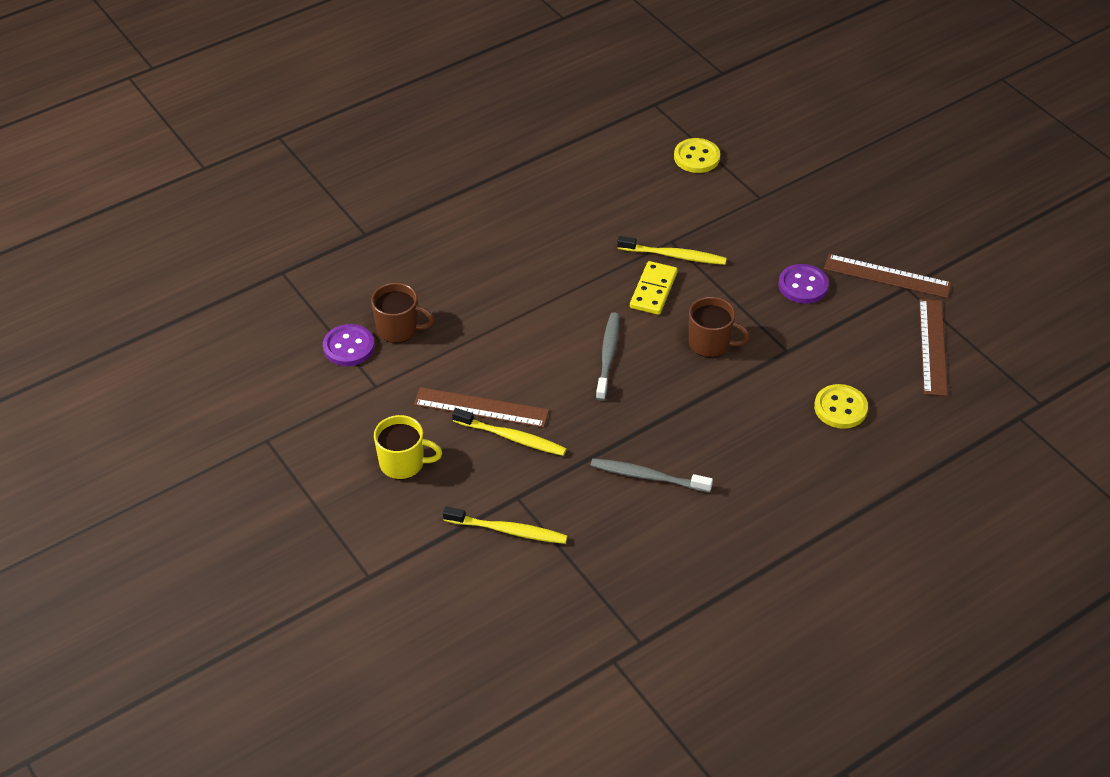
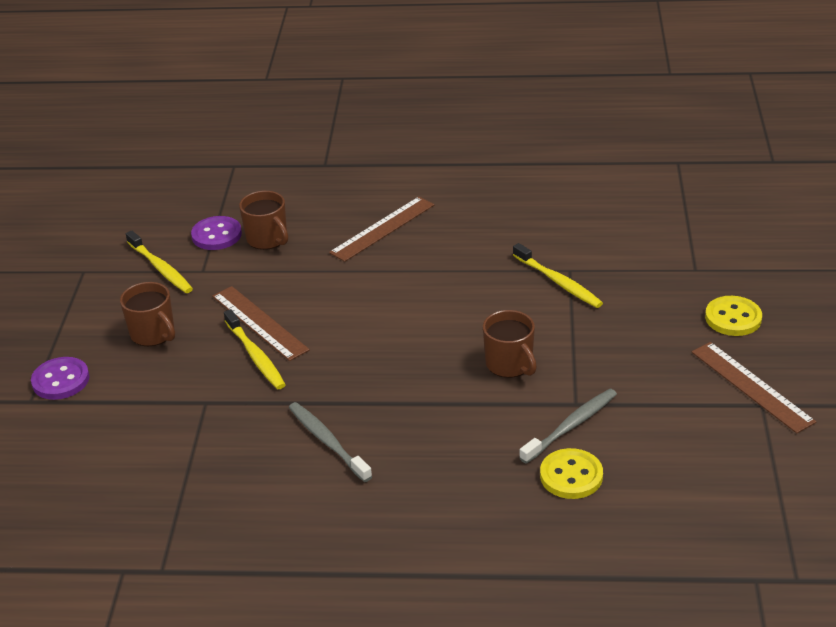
camera: 40 degrees right, 10 degrees down
yellow mug [374,415,442,479] -> brown mug [120,282,175,346]
yellow toothbrush [443,507,568,544] -> yellow toothbrush moved to [126,231,193,293]
grey toothbrush [596,312,619,401] -> grey toothbrush moved to [519,389,617,464]
yellow domino [630,261,678,315] -> none
yellow button [674,138,720,173] -> yellow button moved to [705,296,762,336]
purple button [778,264,829,304] -> purple button moved to [31,357,90,400]
brown ruler [919,299,948,396] -> brown ruler moved to [329,197,434,262]

